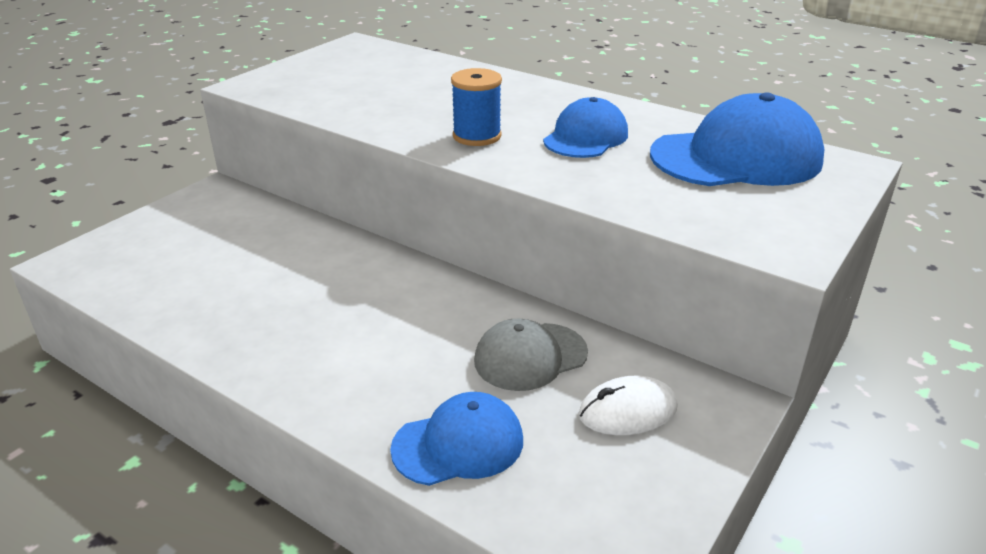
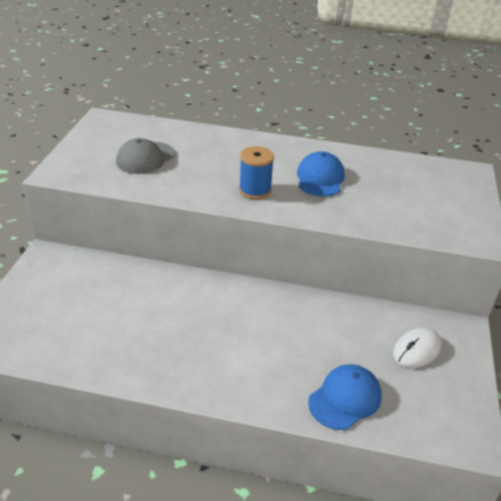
camera: 25 degrees left, 5 degrees up
grey cap [474,319,588,391] -> grey cap moved to [116,138,175,174]
blue cap [650,92,824,186] -> none

